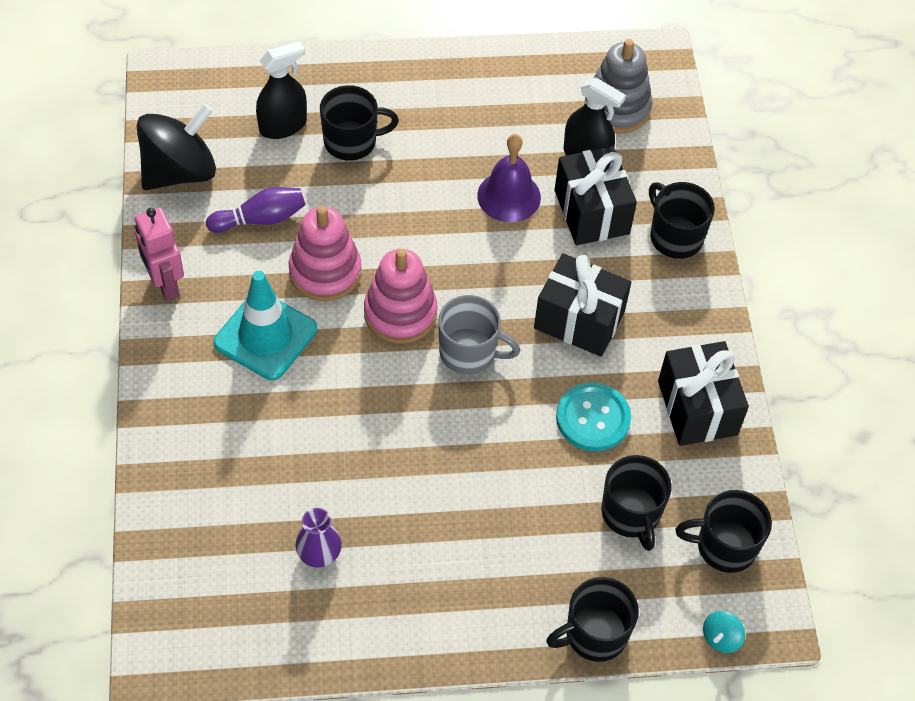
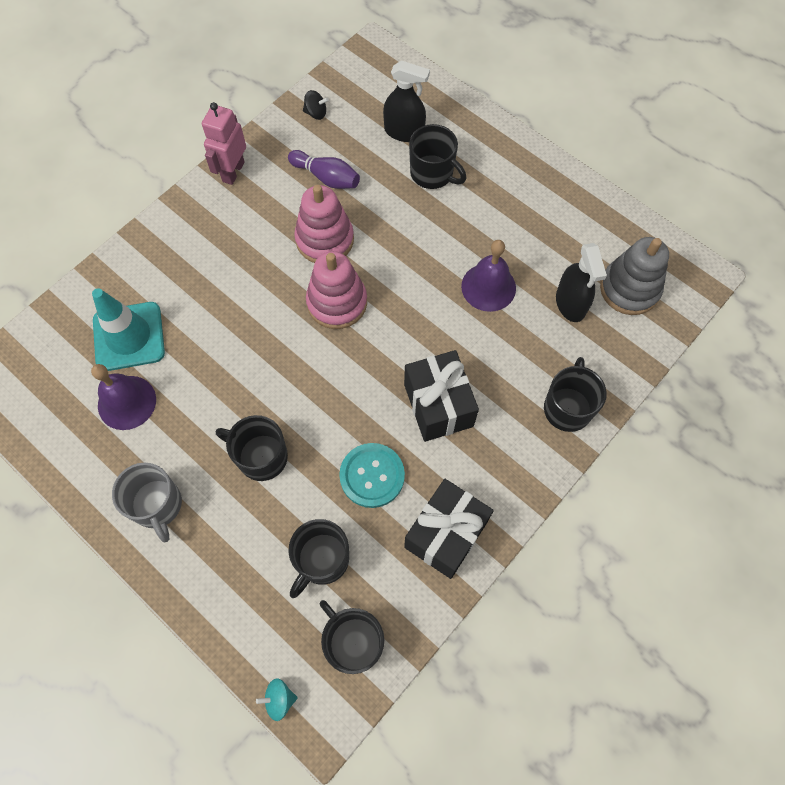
camera: 50 degrees right, 10 degrees up
black spinning top [137,103,216,190] -> black spinning top [303,90,329,120], size x0.40
turquoise traffic cone [213,271,317,380] -> turquoise traffic cone moved to [92,288,165,371]
purple vase [295,508,342,568] -> purple bell [91,364,156,430]
grey mug [438,295,520,374] -> grey mug moved to [112,463,182,542]
black mug [546,577,639,662] -> black mug moved to [216,415,288,481]
black gift [554,146,637,245] -> none

